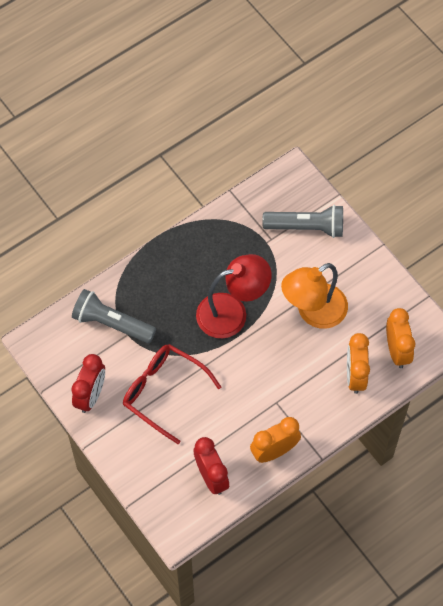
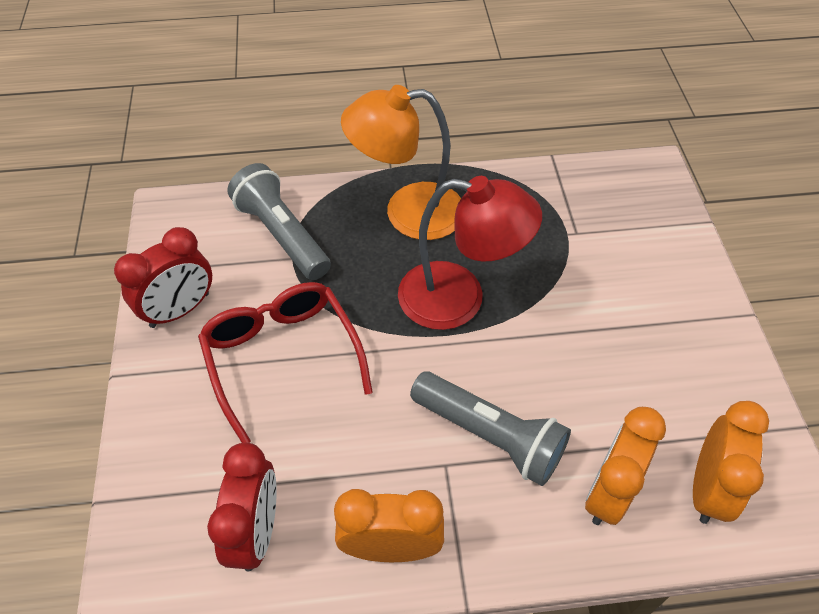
camera: 30 degrees right, 10 degrees down
grey flashlight [262,205,343,238] -> grey flashlight moved to [410,371,571,486]
orange lamp [281,263,348,329] -> orange lamp moved to [341,85,461,240]

